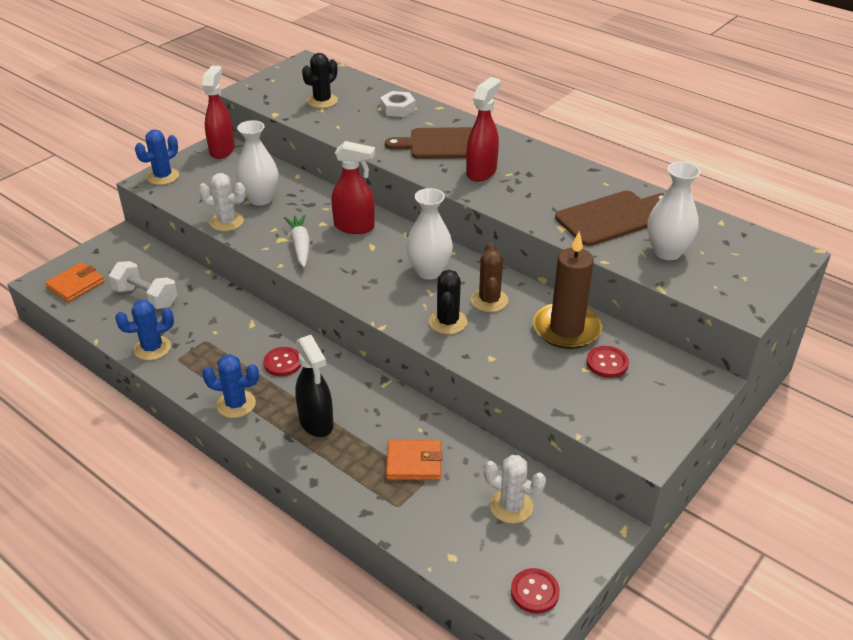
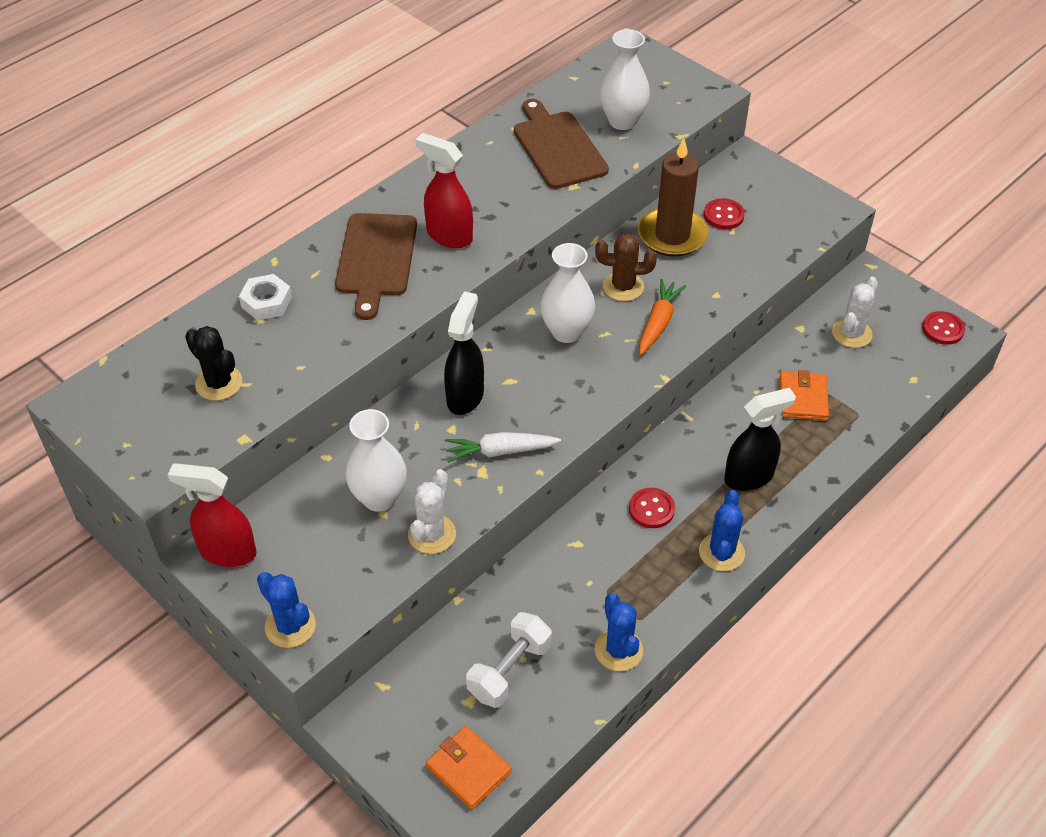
camera: 85 degrees left, 10 degrees up
red spray bottle [331,141,375,234] -> black spray bottle [444,291,484,415]
black cactus [429,270,467,334] -> orange carrot [639,279,686,355]

